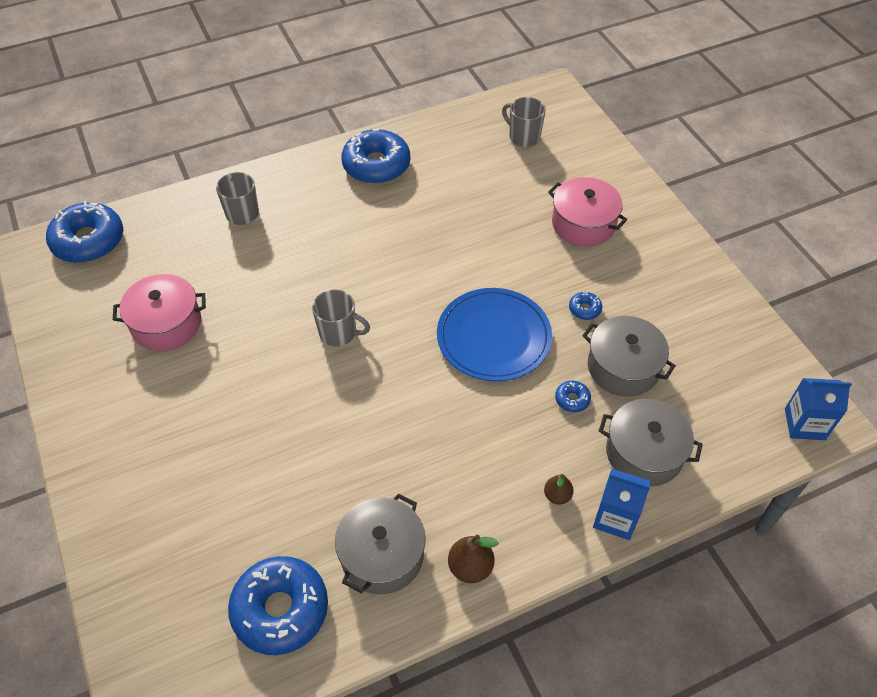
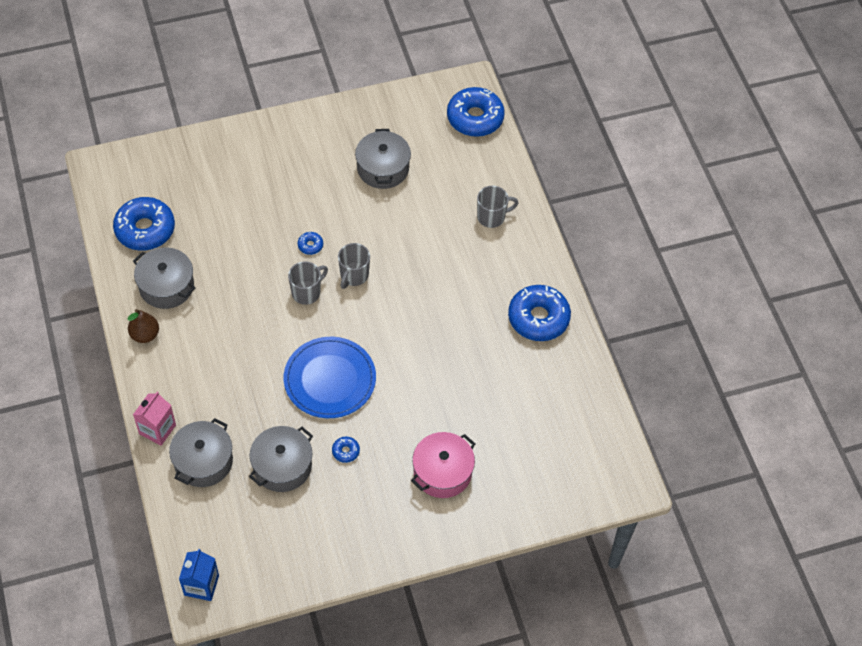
camera: 95 degrees right, 5 degrees up
pink pot [113,274,206,351] -> grey pot [355,129,411,189]
grey mug [502,97,546,147] -> grey mug moved to [288,261,328,305]
brown pear [544,474,574,504] -> none
blue donut [555,381,591,412] -> blue donut moved to [298,232,323,255]
blue carton [593,469,650,540] -> pink carton [133,392,176,446]

